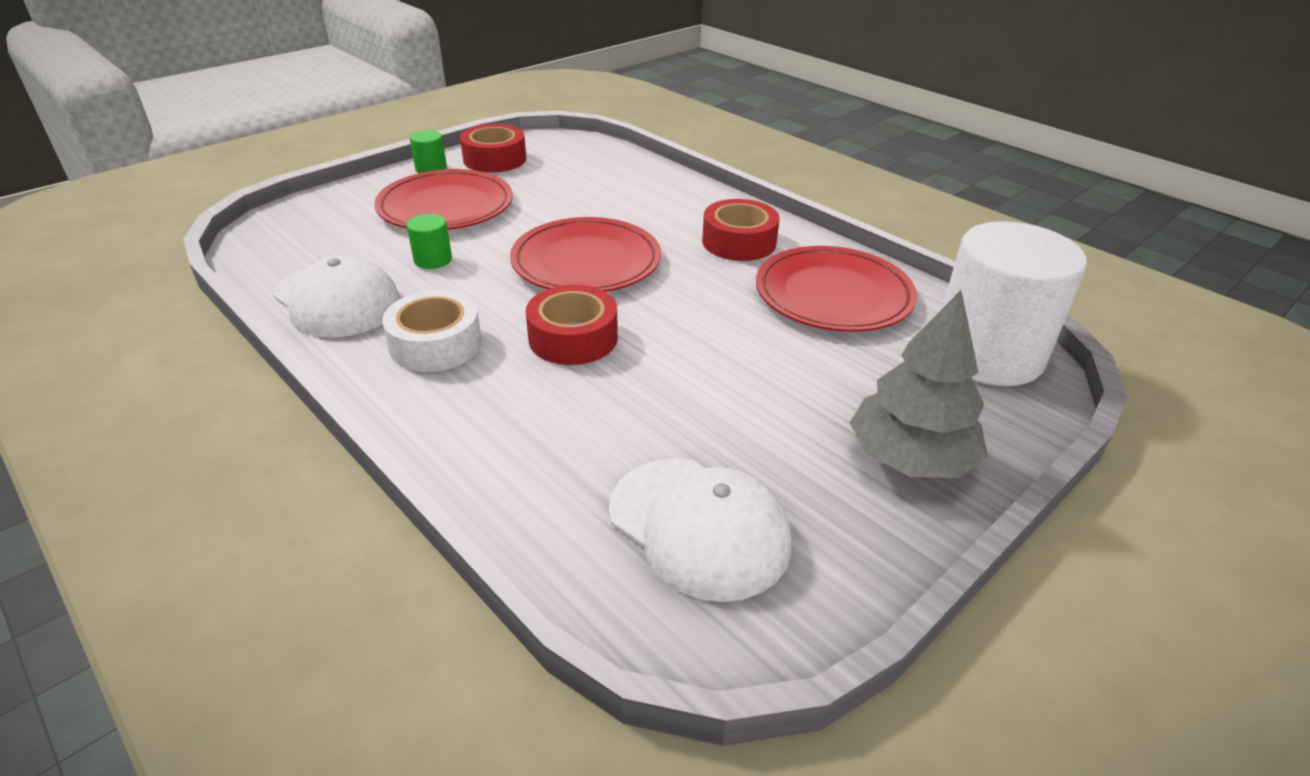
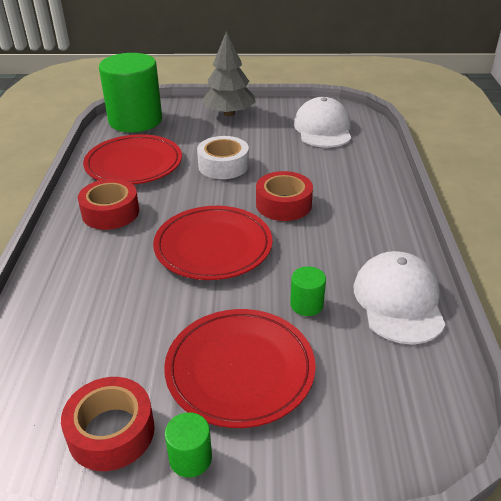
camera: 135 degrees left, 0 degrees up
white tape [382,290,482,372] -> white tape moved to [197,136,249,179]
white cylinder [942,221,1087,386] -> green cylinder [99,53,162,132]

